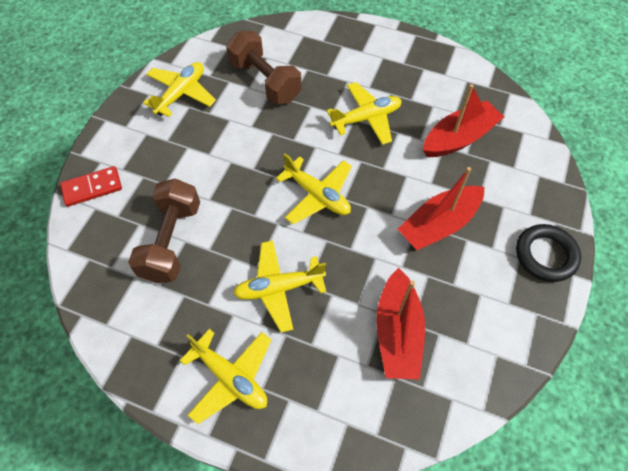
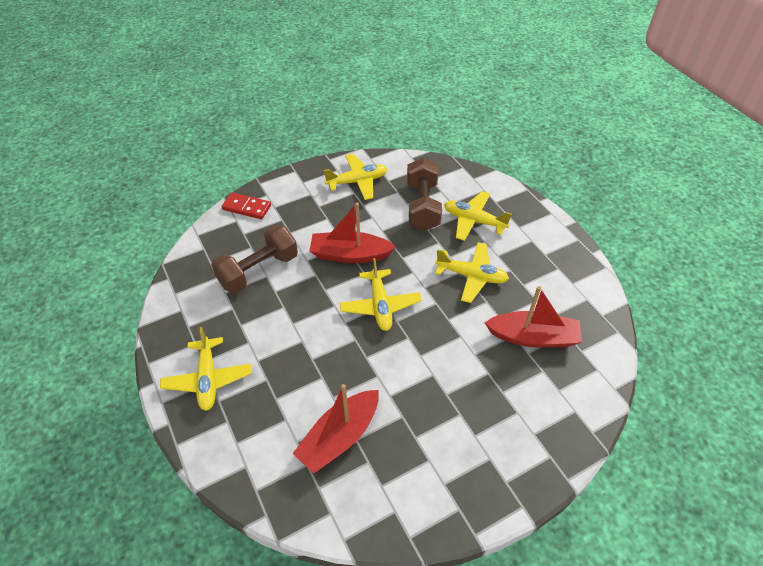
camera: 40 degrees right, 10 degrees down
yellow plane [233,240,326,333] -> yellow plane moved to [444,191,512,241]
red boat [398,167,484,250] -> red boat moved to [309,202,396,263]
black ring [516,224,581,282] -> none

